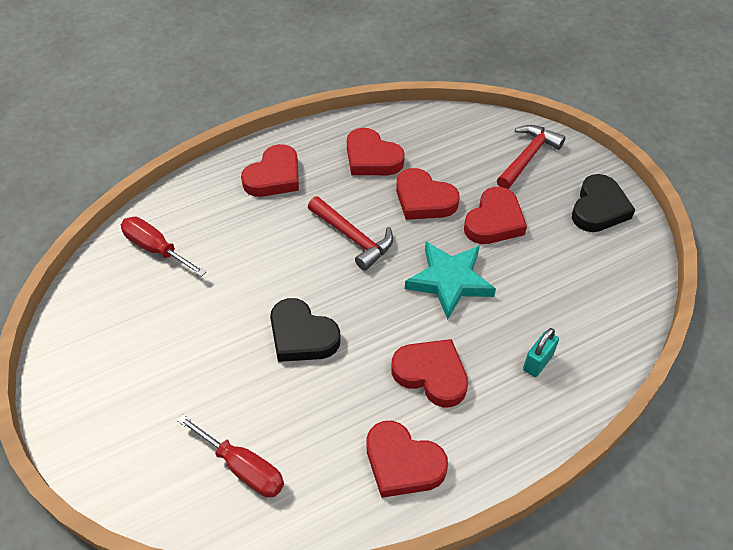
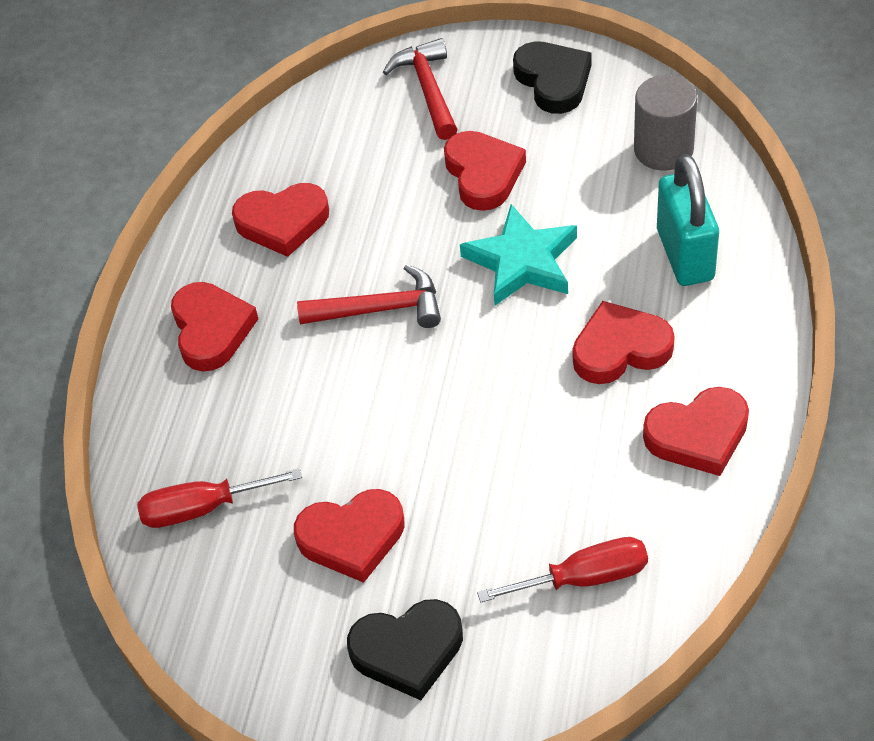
camera: 45 degrees left, 0 degrees up
black heart [270,298,341,362] -> black heart moved to [347,599,463,700]
red heart [396,168,459,220] -> red heart moved to [294,489,405,583]
turquoise padlock [523,328,559,377] -> turquoise padlock [657,154,719,286], size x1.88
none -> grey cylinder [634,75,697,171]

